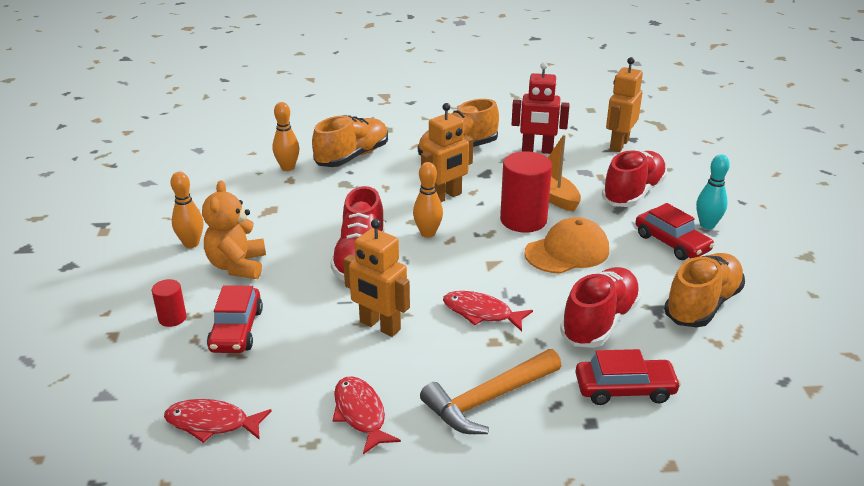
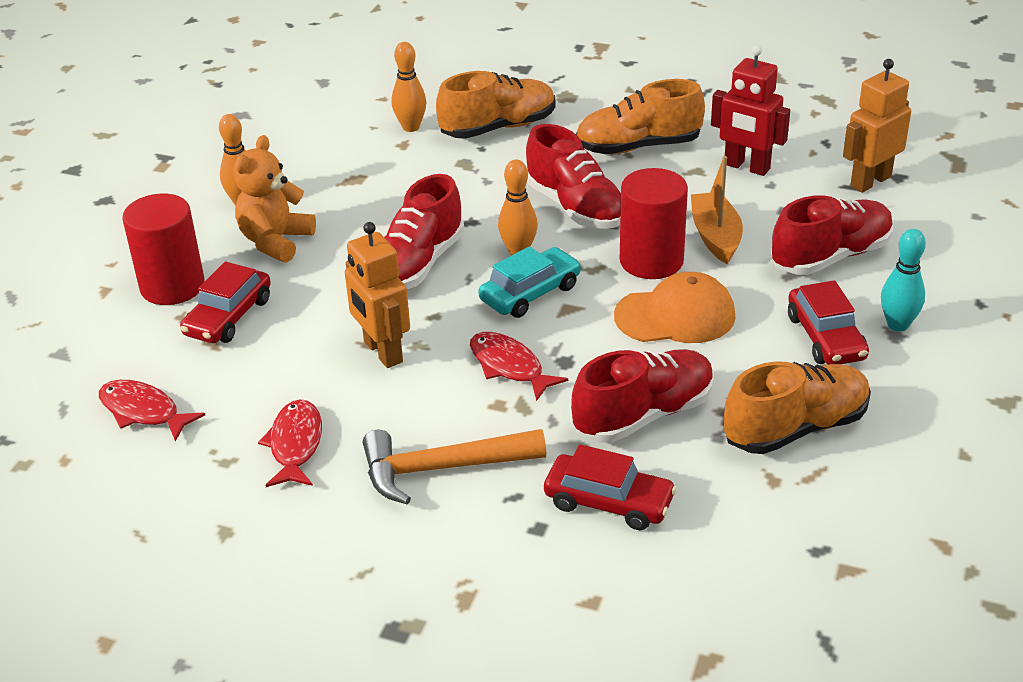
camera: 25 degrees right, 5 degrees up
red cylinder [152,279,187,327] -> red cylinder [122,194,205,305], size x1.98
orange robot [421,103,473,202] -> red shoe [526,124,621,229]
none -> turquoise car [478,246,581,318]

